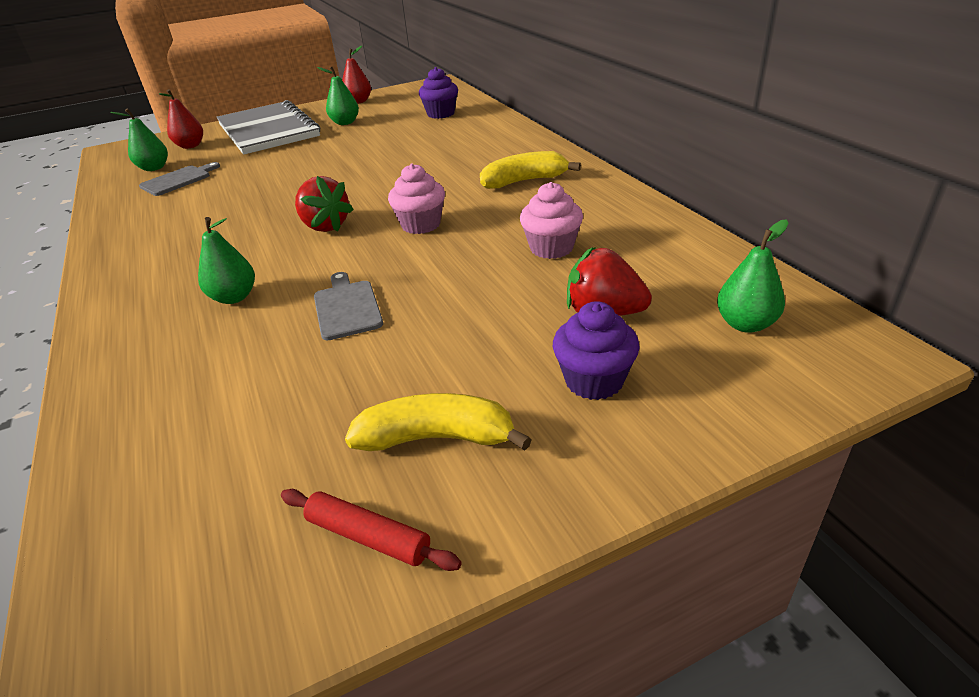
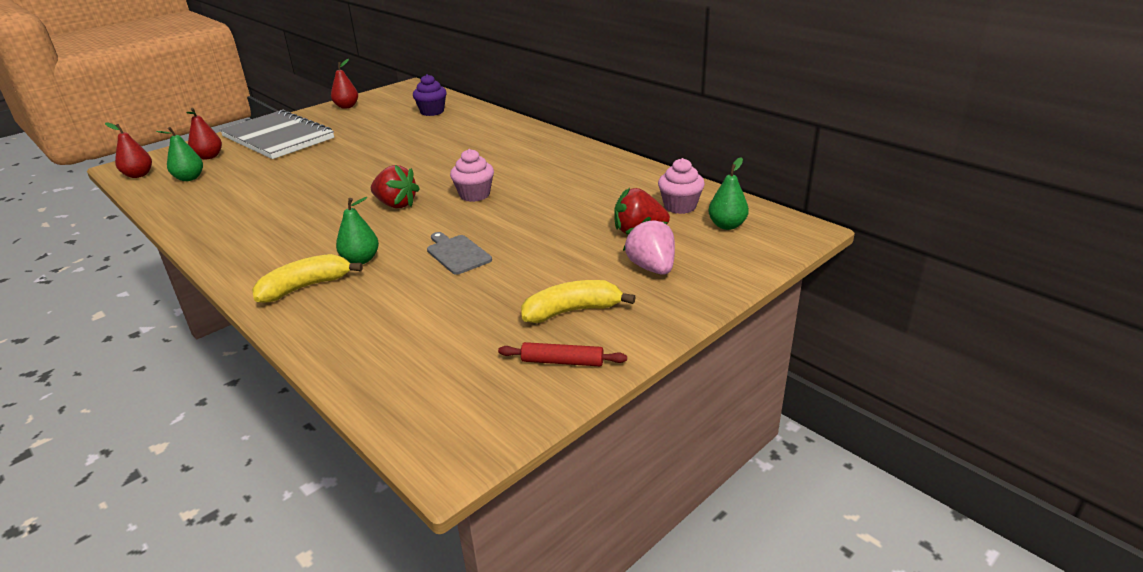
camera: 20 degrees left, 5 degrees down
grey cutting board [139,162,220,196] -> none
green pear [317,67,359,125] -> none
yellow banana [480,151,581,189] -> yellow banana moved to [252,254,363,303]
pink cupcake [520,182,583,259] -> pink cupcake moved to [658,158,705,214]
purple cupcake [553,301,640,400] -> pink strawberry [623,217,675,275]
none -> red pear [105,123,152,178]

